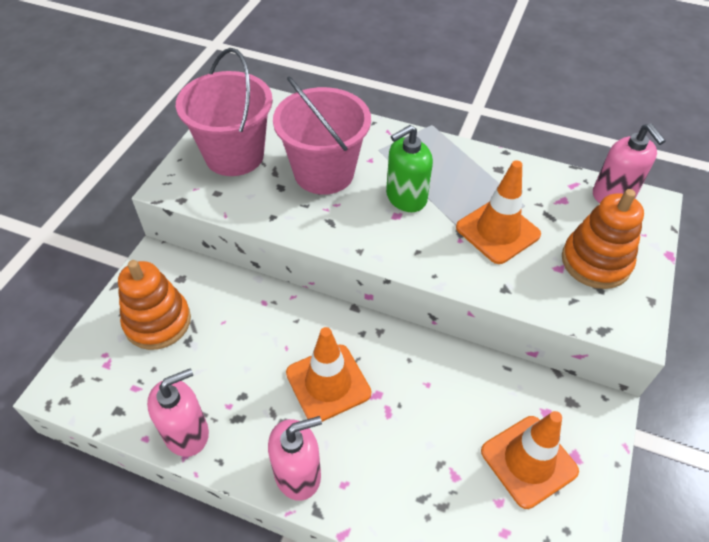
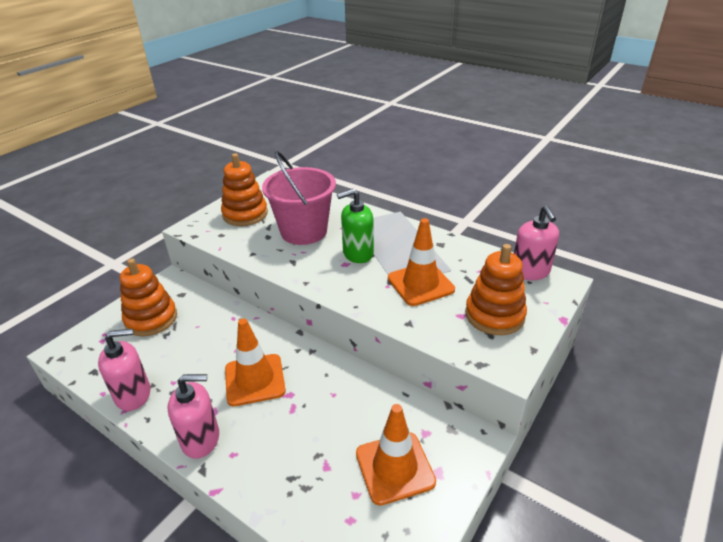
camera: 15 degrees right, 15 degrees down
pink bucket [176,48,273,176] -> orange stacking toy [221,153,268,226]

